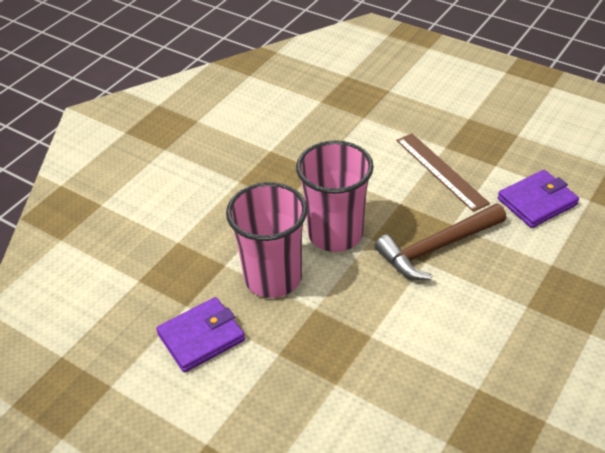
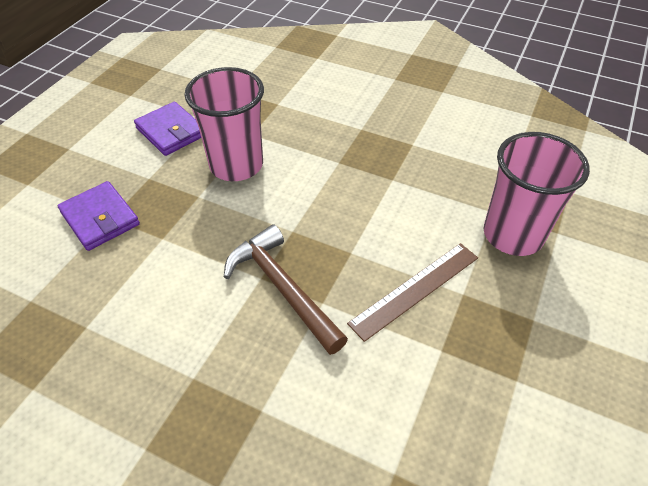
camera: 80 degrees right, 5 degrees up
pink cup [296,140,374,252] -> pink cup moved to [484,132,590,256]
purple wallet [498,170,579,228] -> purple wallet moved to [57,181,140,251]

